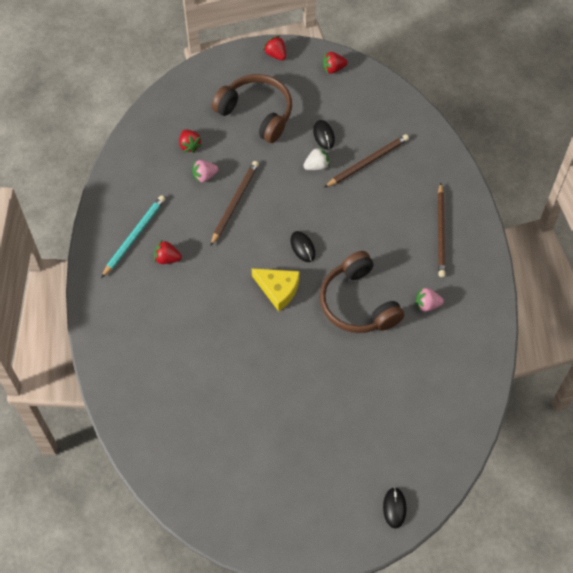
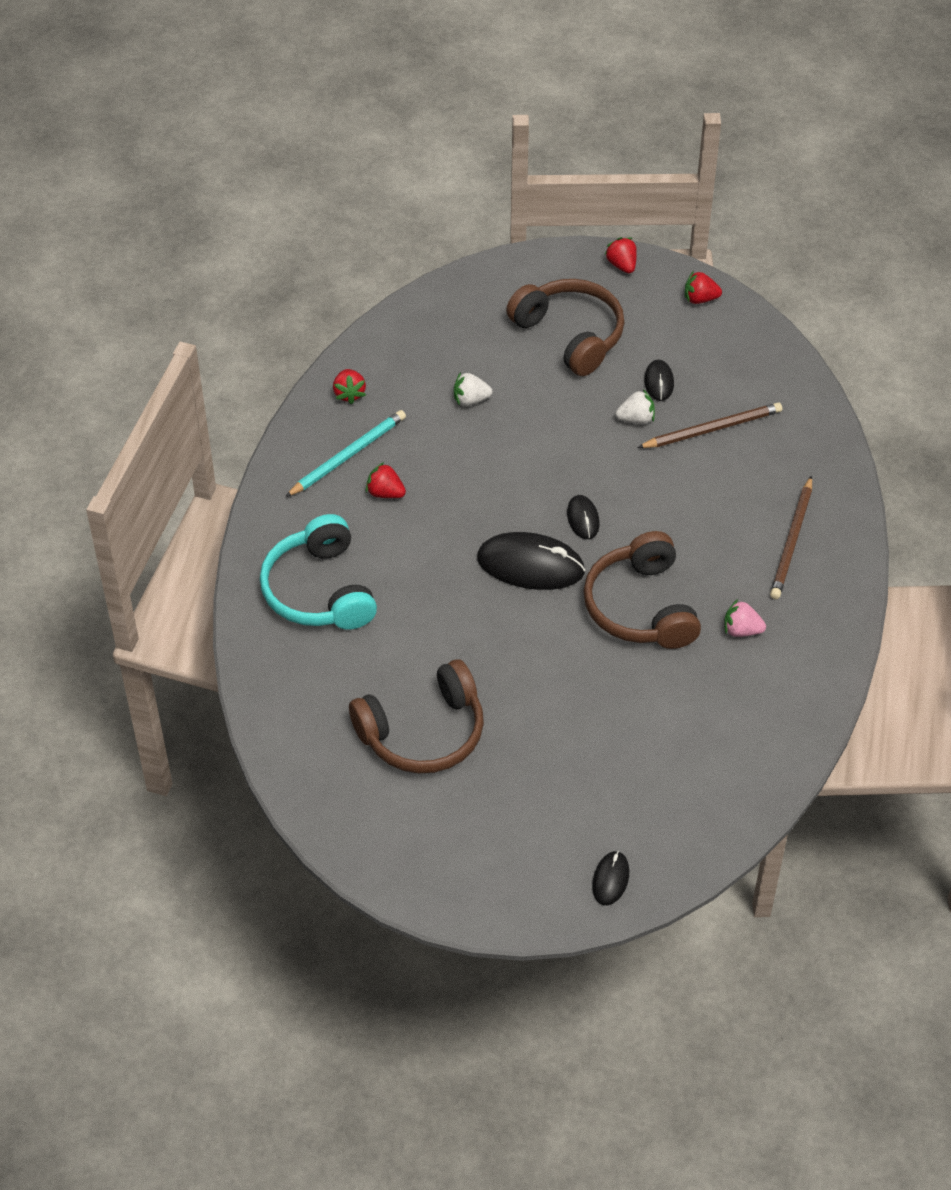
camera: 15 degrees right, 10 degrees down
red strawberry [179,130,202,153] -> red strawberry moved to [333,369,366,405]
pink strawberry [192,160,218,183] -> white strawberry [454,372,492,406]
brown pencil [210,161,259,246] -> none
yellow cheese [252,268,300,312] -> black mouse [477,532,585,590]
none -> turquoise headphones [260,514,377,630]
none -> brown headphones [349,659,484,773]

